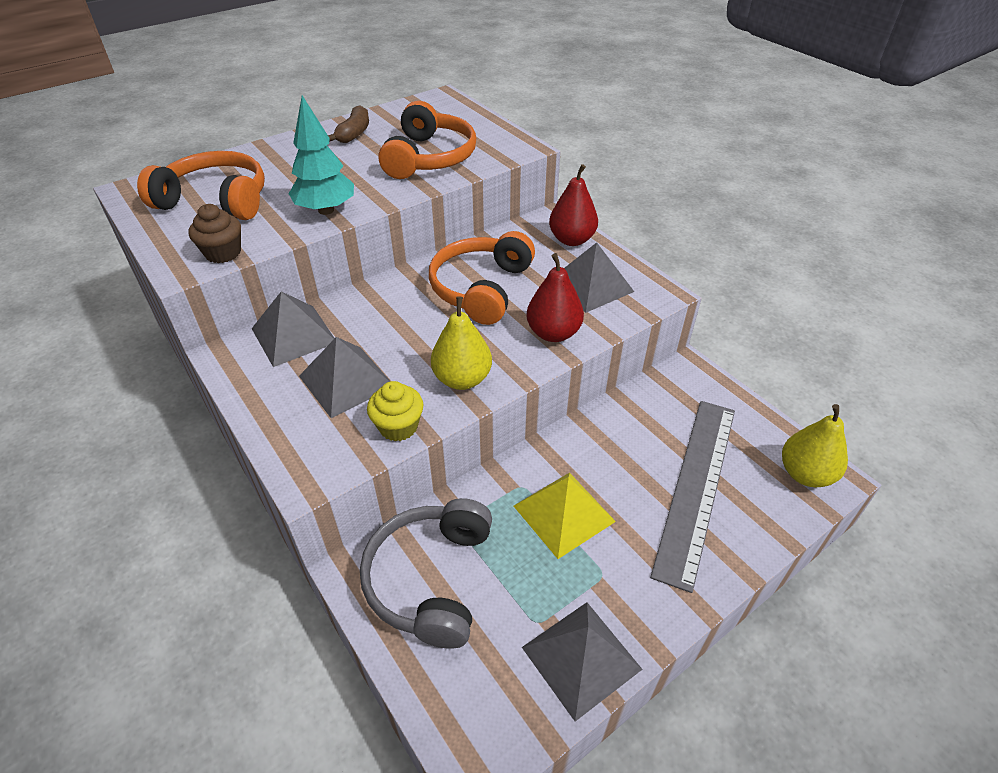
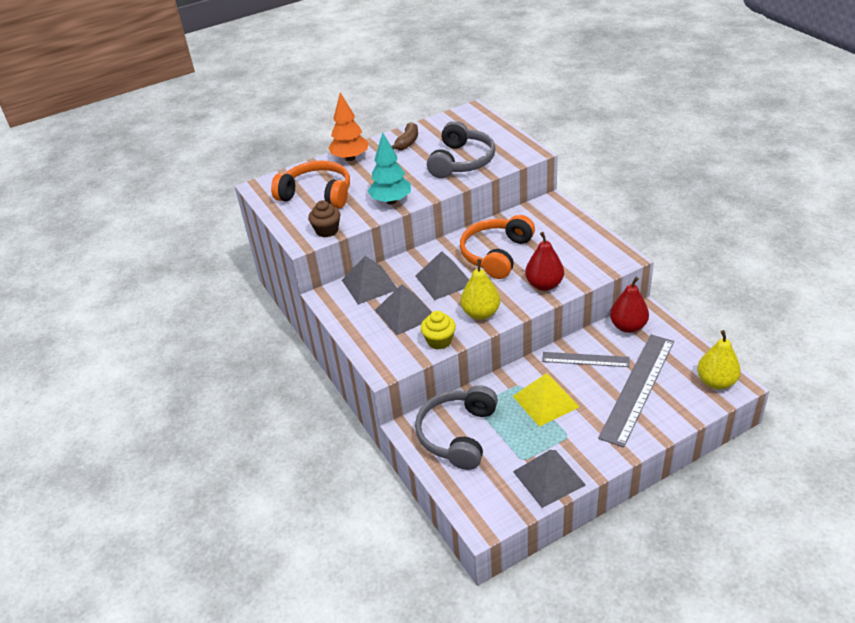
camera: 10 degrees right, 5 degrees down
orange headphones [378,101,476,179] -> grey headphones [427,121,495,178]
red pear [549,164,598,246] -> red pear moved to [610,277,649,333]
grey pyramid [564,242,634,313] -> grey pyramid moved to [416,251,469,300]
none -> orange tree [329,92,369,161]
none -> grey ruler [542,352,630,367]

